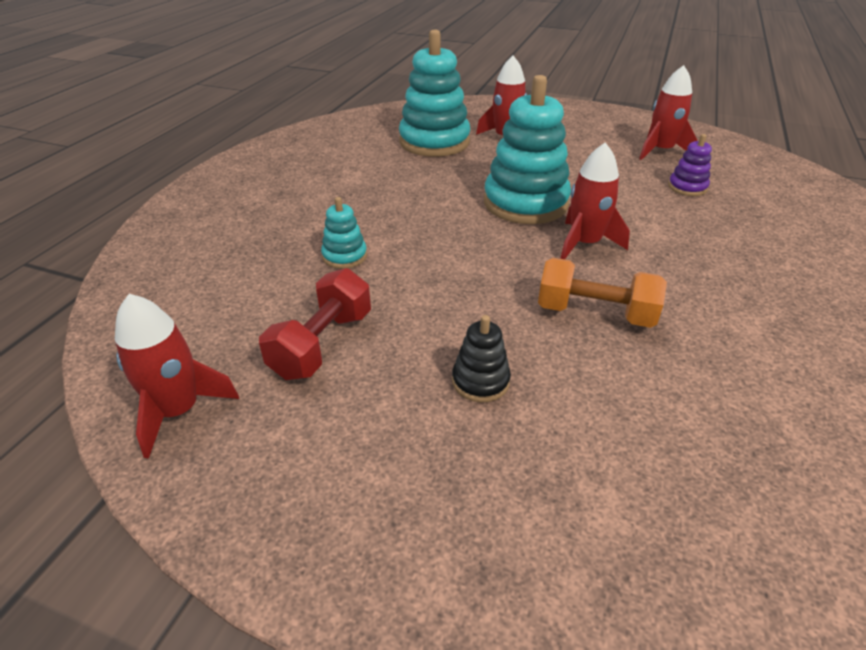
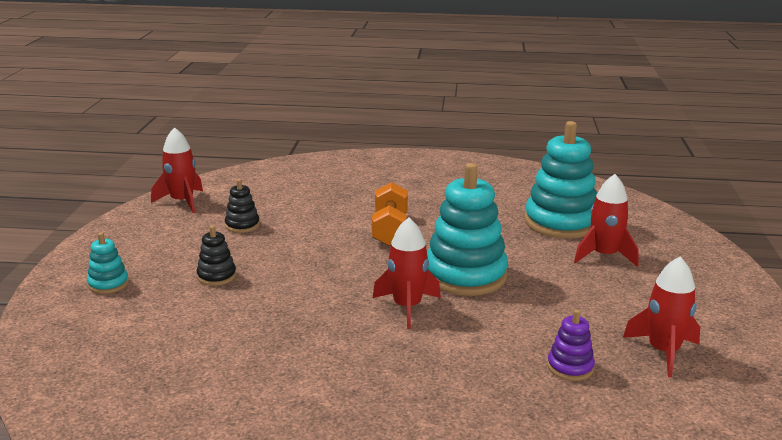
camera: 75 degrees right, 15 degrees down
red dumbbell [259,268,371,380] -> black stacking toy [225,179,260,233]
turquoise stacking toy [321,197,367,269] -> turquoise stacking toy moved to [87,232,129,294]
orange dumbbell [538,258,667,328] -> orange dumbbell moved to [372,182,408,246]

